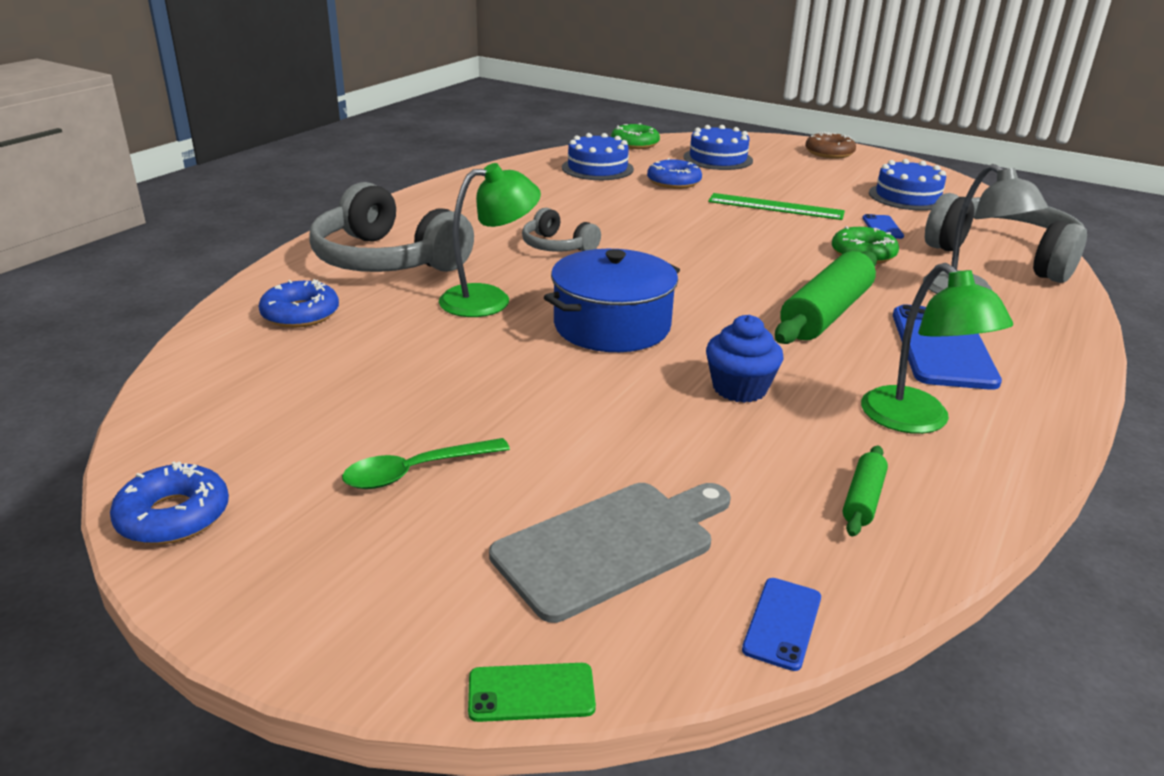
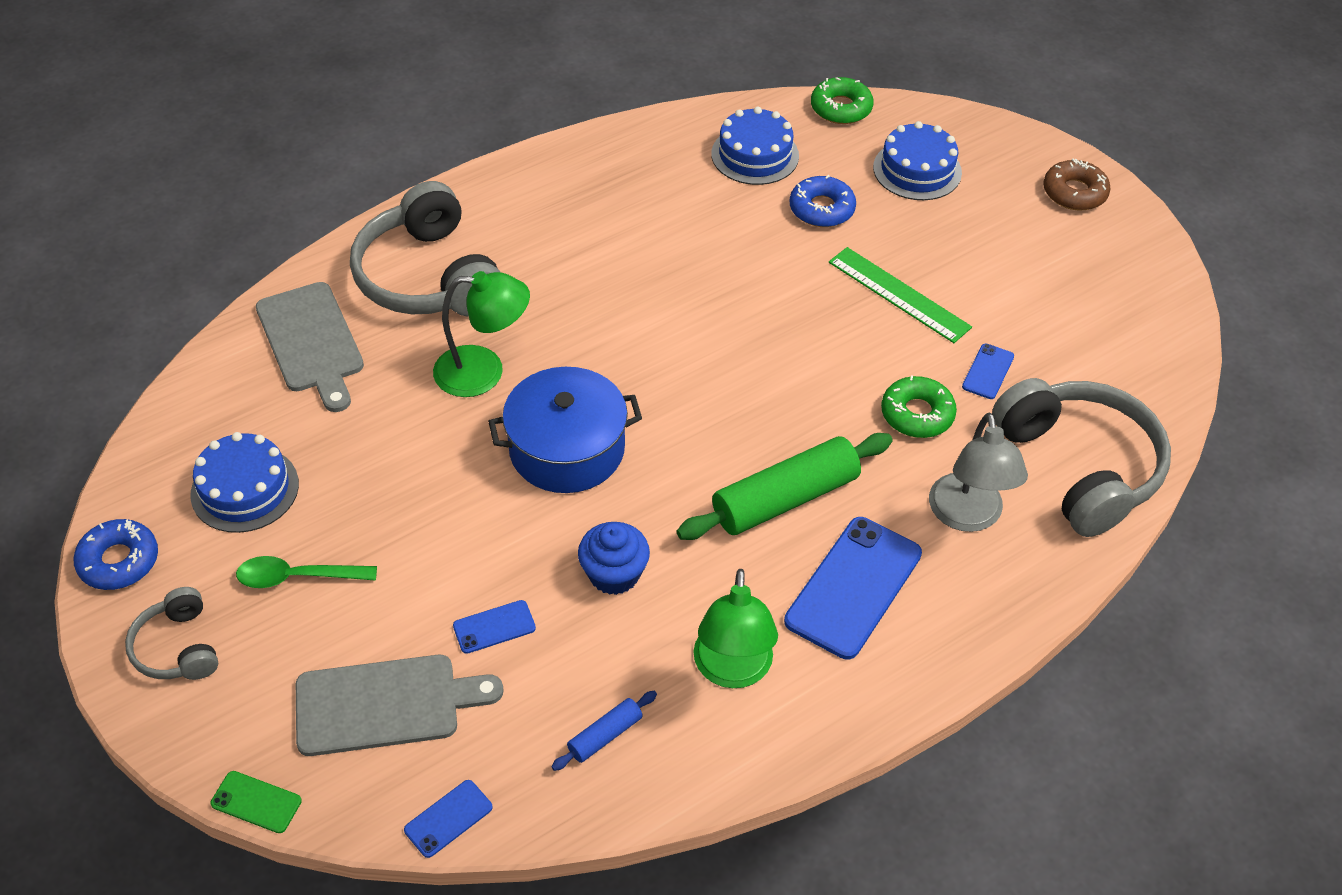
camera: 25 degrees right, 20 degrees up
blue donut [259,279,339,328] -> grey cutting board [256,282,364,412]
grey headphones [522,207,601,252] -> grey headphones moved to [125,587,218,680]
green rolling pin [843,445,888,537] -> blue rolling pin [551,691,657,771]
blue cake [869,159,946,211] -> blue cake moved to [190,432,299,533]
none -> blue phone [453,600,536,654]

